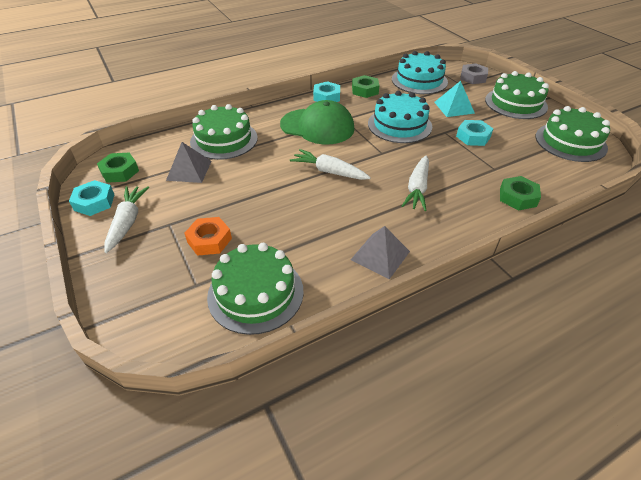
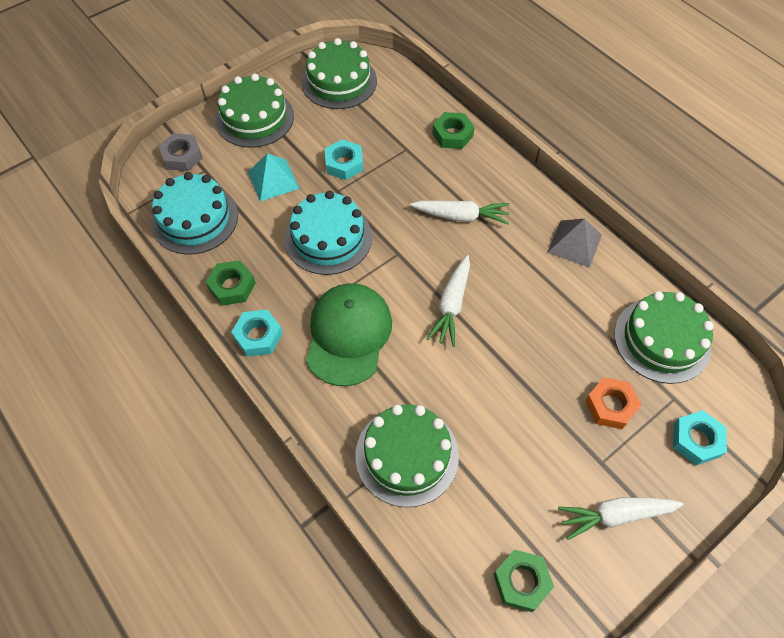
camera: 100 degrees left, 15 degrees up
turquoise nut [69,180,115,216] -> turquoise nut moved to [673,410,727,465]
grey pyramid [166,142,212,183] -> none

